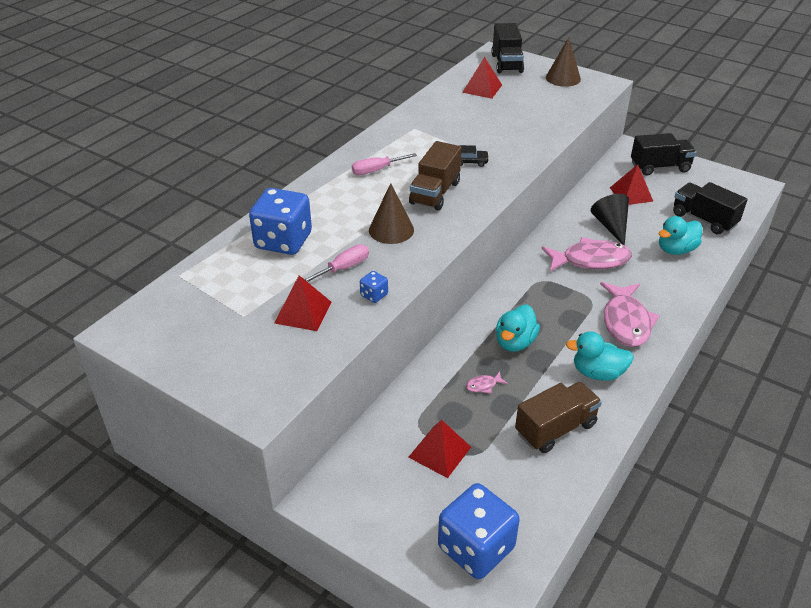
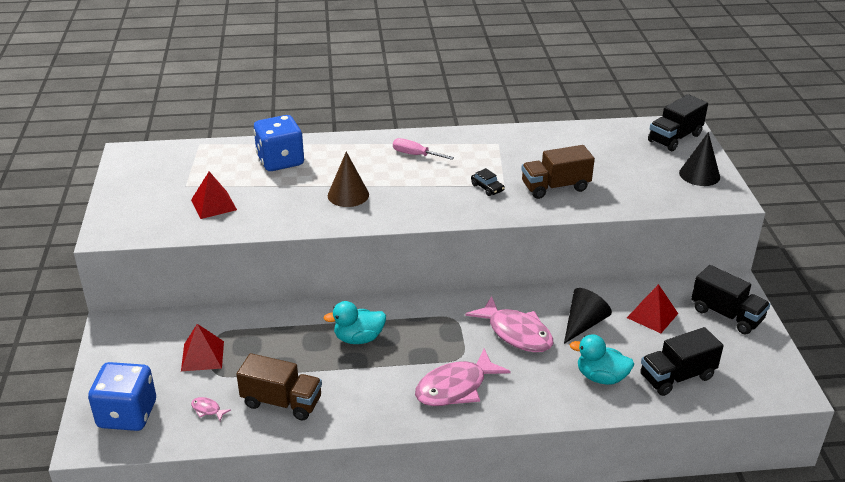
camera: 50 degrees right, 5 degrees down
pink screwdriver [304,244,369,282] -> none
blue dice [360,271,388,303] -> none
brown truck [409,141,462,211] -> brown truck moved to [521,145,595,199]
red pyramid [462,57,502,99] -> none
pink fish [466,372,508,393] -> pink fish moved to [191,397,231,421]
brown cone [546,37,581,87] -> black cone [679,132,720,186]
turquoise duck [566,331,634,381] -> none
black truck [673,182,747,234] -> black truck turned 120 degrees counterclockwise [640,327,724,396]

